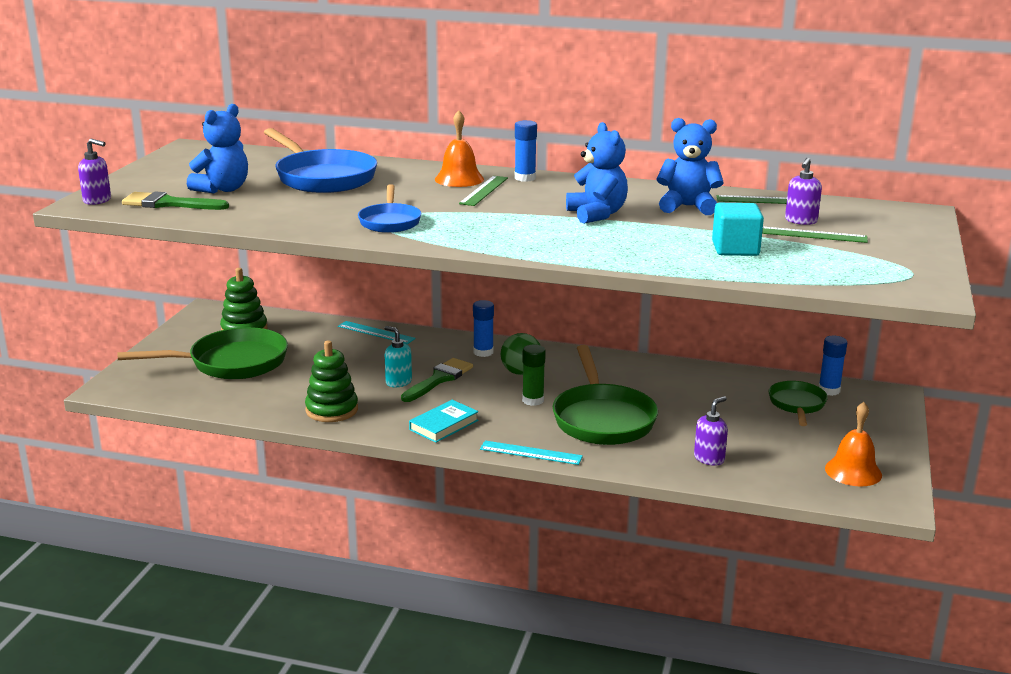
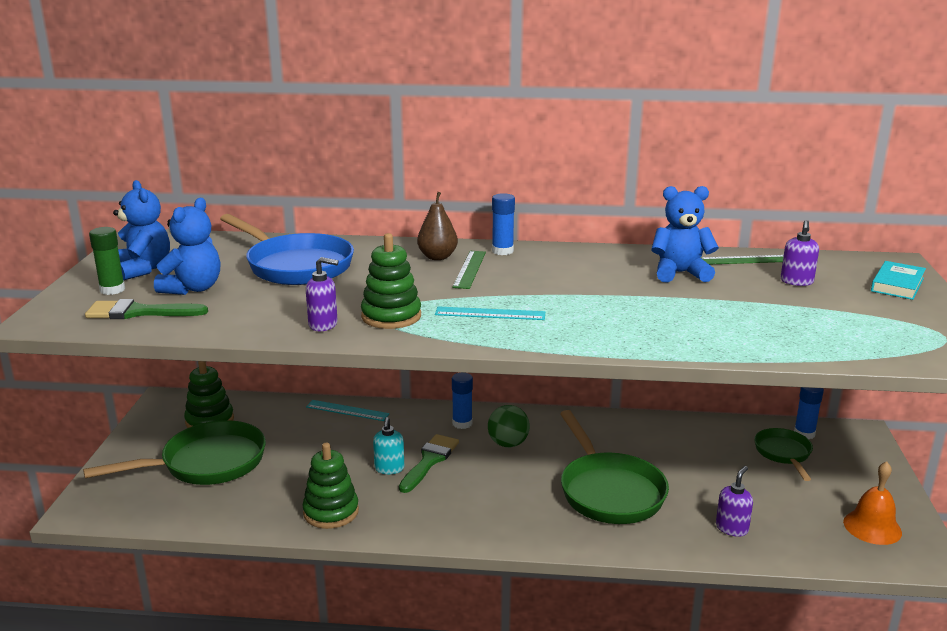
camera: 10 degrees left, 0 degrees up
purple soap dispenser [78,138,111,205] -> purple soap dispenser moved to [306,257,339,331]
blue pan [358,184,421,233] -> green stacking toy [361,233,421,329]
turquoise soap dispenser [385,326,412,387] -> turquoise soap dispenser turned 120 degrees counterclockwise [373,417,404,474]
turquoise book [409,400,479,443] -> turquoise book moved to [871,261,926,300]
orange bell [435,110,484,187] -> brown pear [417,192,458,260]
turquoise ruler [480,441,583,465] -> turquoise ruler moved to [435,306,545,320]
green glue stick [522,344,546,406] -> green glue stick moved to [89,227,125,295]
blue teddy bear [566,122,628,224] -> blue teddy bear moved to [113,180,170,281]
turquoise cube [712,203,764,256] -> none
green ruler [762,227,868,243] -> none

